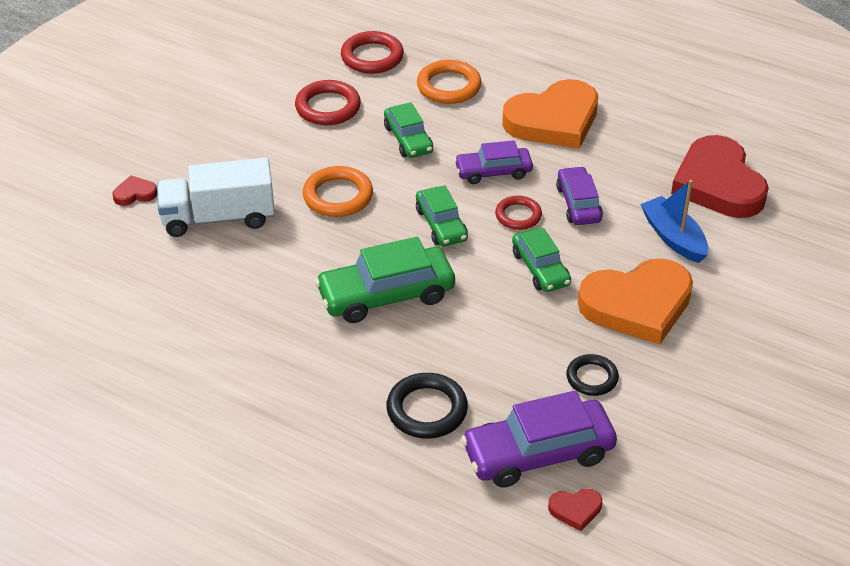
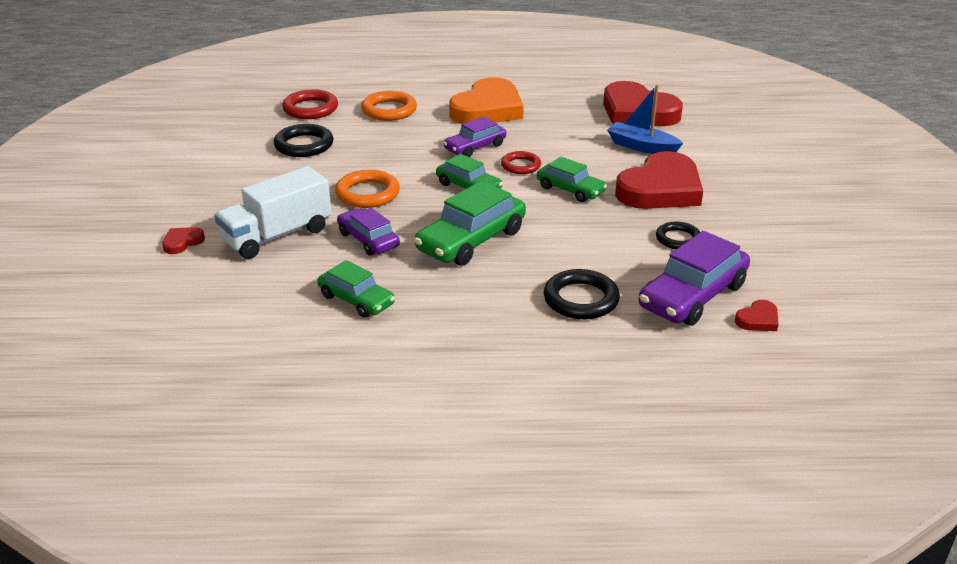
camera: 30 degrees left, 10 degrees down
red ring [295,80,361,125] -> black ring [274,124,334,157]
green car [384,102,433,158] -> green car moved to [317,260,395,318]
purple car [556,166,603,225] -> purple car moved to [337,208,400,256]
orange heart [578,259,693,345] -> red heart [615,151,703,209]

